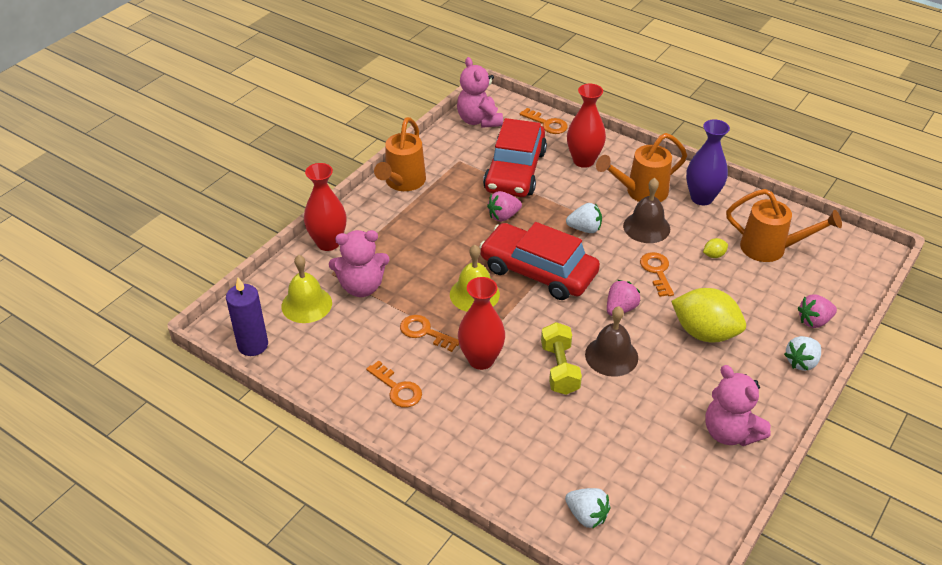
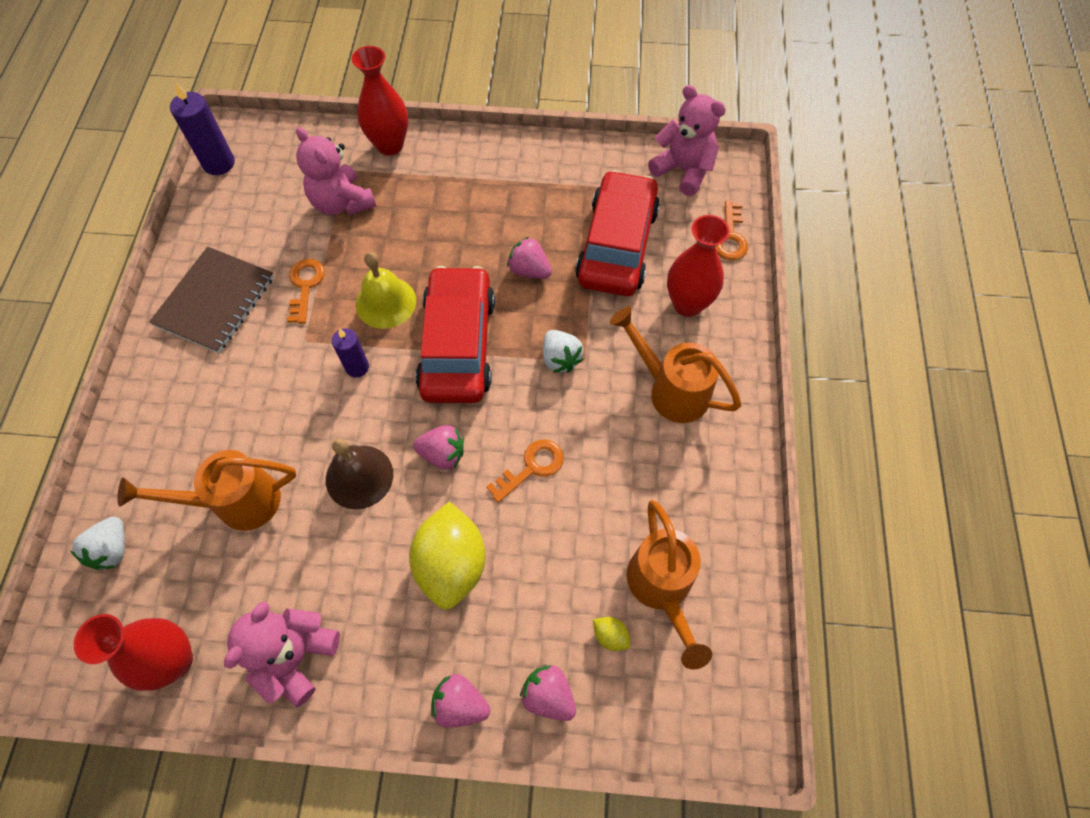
camera: 60 degrees right, 20 degrees up
yellow bell [281,255,332,323] -> none
orange key [366,360,422,408] -> brown notebook [149,247,274,353]
orange watering can [374,117,426,191] -> orange watering can moved to [117,450,296,531]
pink teddy bear [457,57,503,128] -> pink teddy bear turned 90 degrees clockwise [648,85,726,196]
red vase [458,277,505,370] -> red vase moved to [74,614,193,691]
red car [483,118,547,197] -> red car turned 120 degrees clockwise [575,170,660,296]
yellow dumbbell [541,322,582,395] -> none
brown bell [623,178,670,243] -> none
purple vase [686,119,730,205] -> none
yellow lemon [703,238,728,258] -> yellow lemon moved to [593,617,631,651]
white strawberry [784,336,821,371] -> pink strawberry [431,674,490,728]
none -> purple candle [332,328,369,378]

